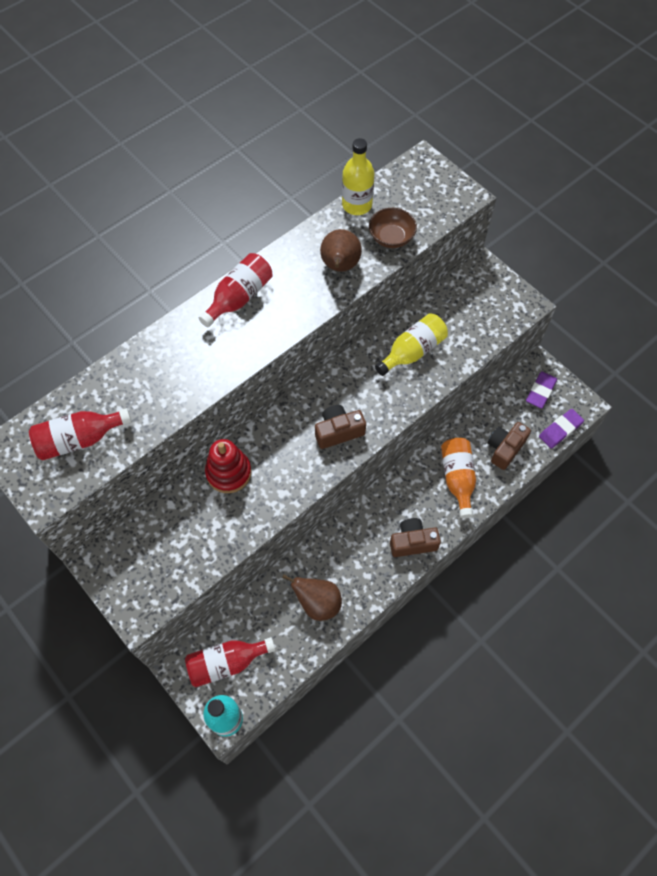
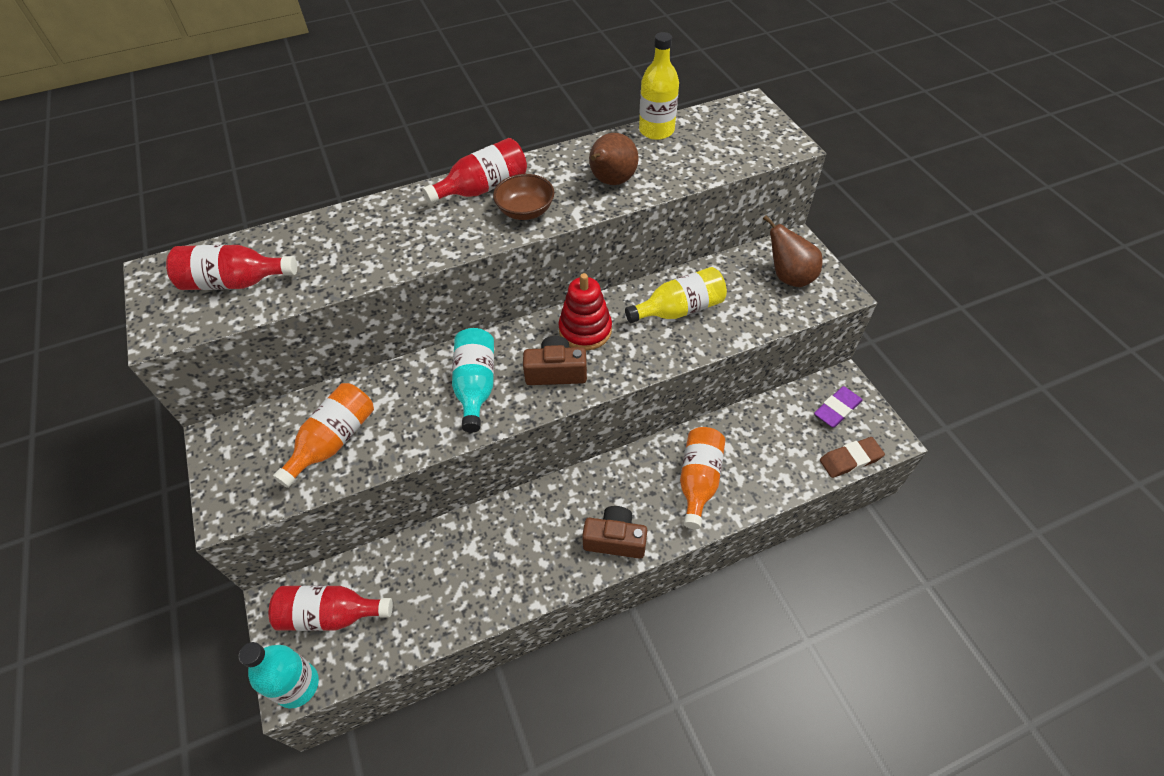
camera: 20 degrees right, 10 degrees down
red stacking toy [205,439,252,493] -> red stacking toy moved to [558,273,612,351]
brown pear [282,574,342,621] -> brown pear moved to [763,215,822,287]
brown bowl [369,208,417,248] -> brown bowl moved to [493,174,554,220]
brown camera [488,422,531,470] -> none
purple eraser [539,409,584,448] -> brown eraser [820,437,885,478]
none -> orange bottle [273,383,374,488]
none -> turquoise bottle [452,328,494,432]

